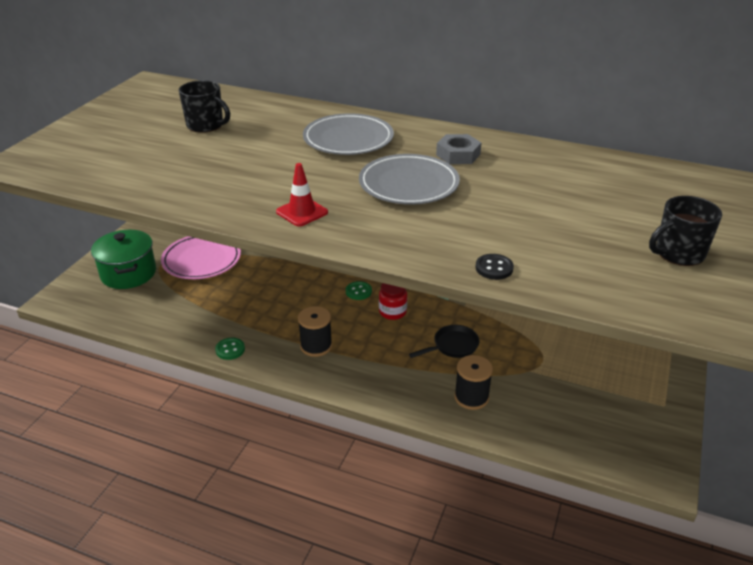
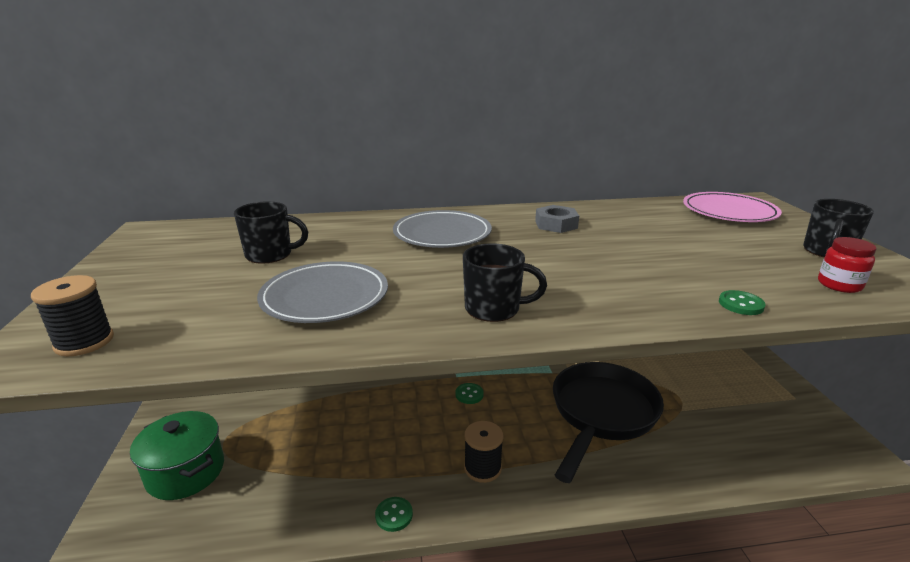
camera: 30 degrees left, 10 degrees down
pink plate [161,236,241,279] -> pink plate moved to [683,192,782,222]
red traffic cone [276,163,328,227] -> black mug [463,244,547,322]
grey plate [359,154,460,205] -> grey plate moved to [257,261,388,323]
red jar [379,283,407,320] -> red jar moved to [818,237,877,293]
black pan [409,325,479,358] -> black pan [553,362,664,483], size x2.32
black spool [454,355,493,410] -> black spool moved to [31,275,114,356]
black button [475,254,514,280] -> green button [719,290,766,315]

